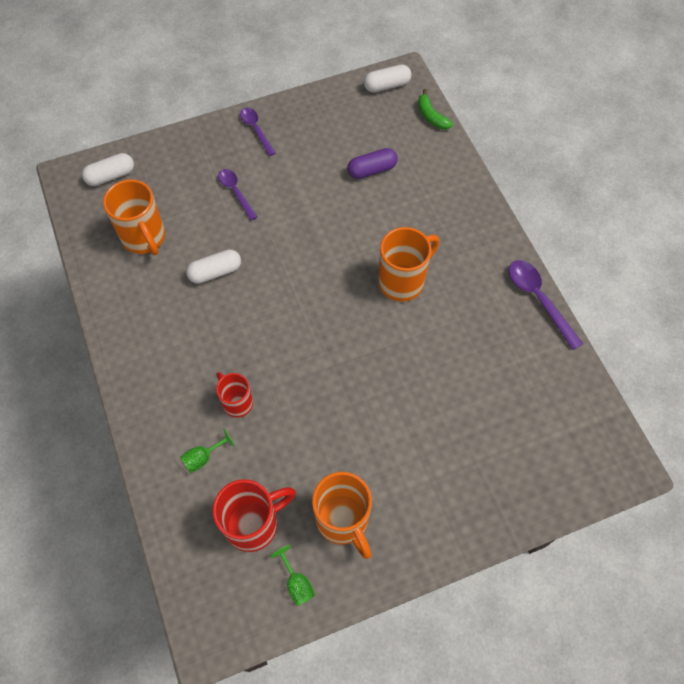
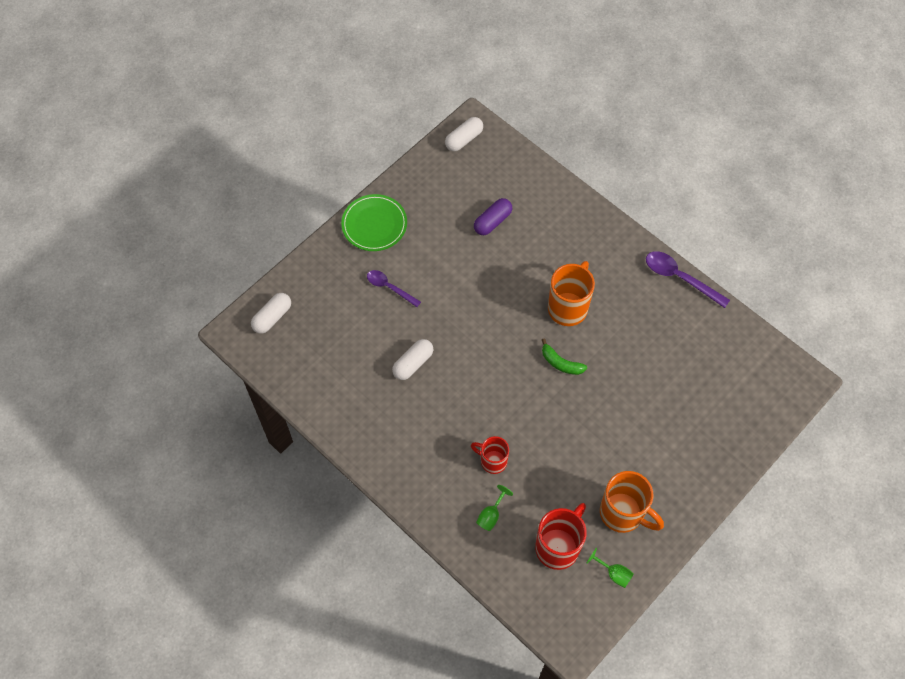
camera: 25 degrees left, 0 degrees up
orange mug [103,180,165,255] -> none
purple spoon [240,108,276,156] -> green plate [341,194,407,251]
green banana [418,89,453,129] -> green banana moved to [542,338,587,375]

